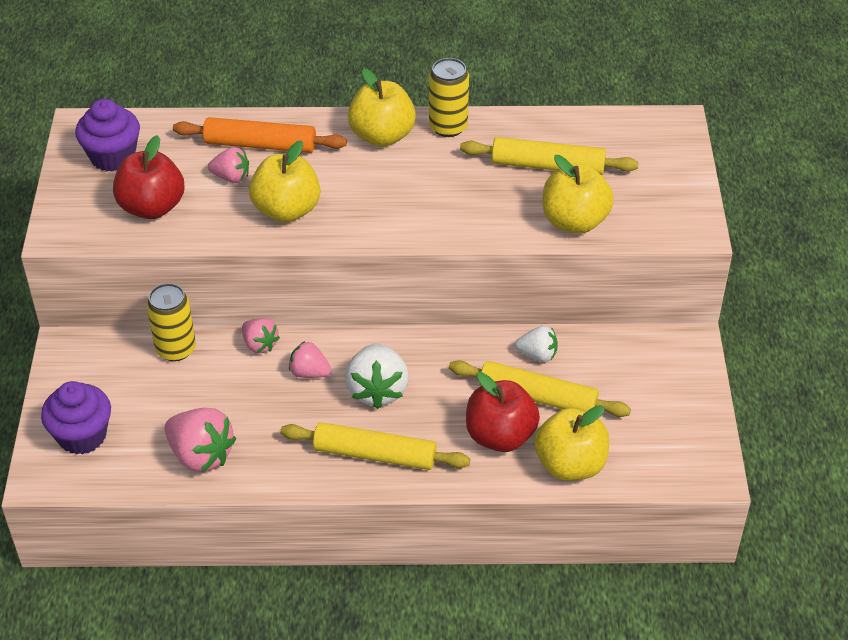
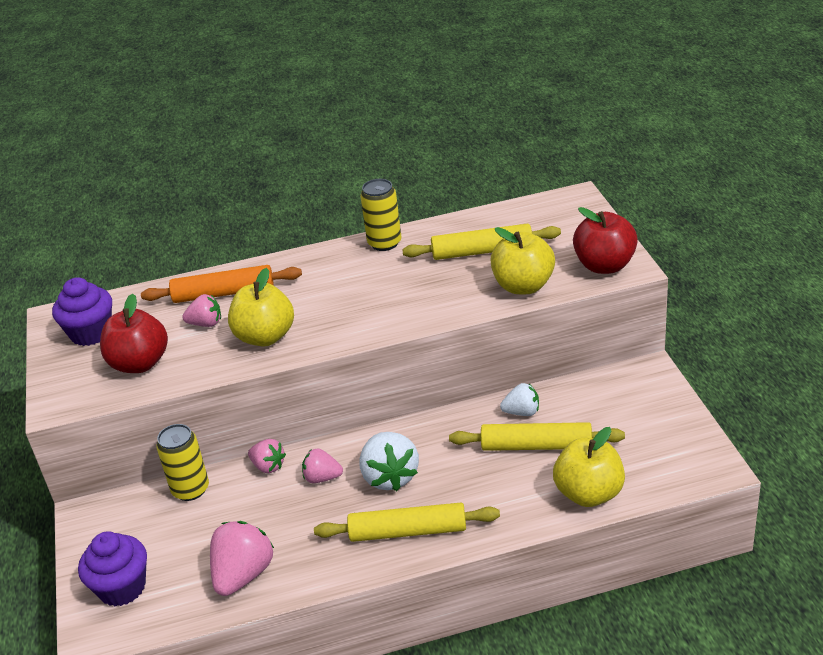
camera: 10 degrees left, 10 degrees down
pink strawberry [164,408,236,472] -> pink strawberry turned 90 degrees counterclockwise [210,521,275,596]
yellow apple [348,68,416,147] -> none
red apple [466,372,540,452] -> red apple moved to [573,207,638,274]

